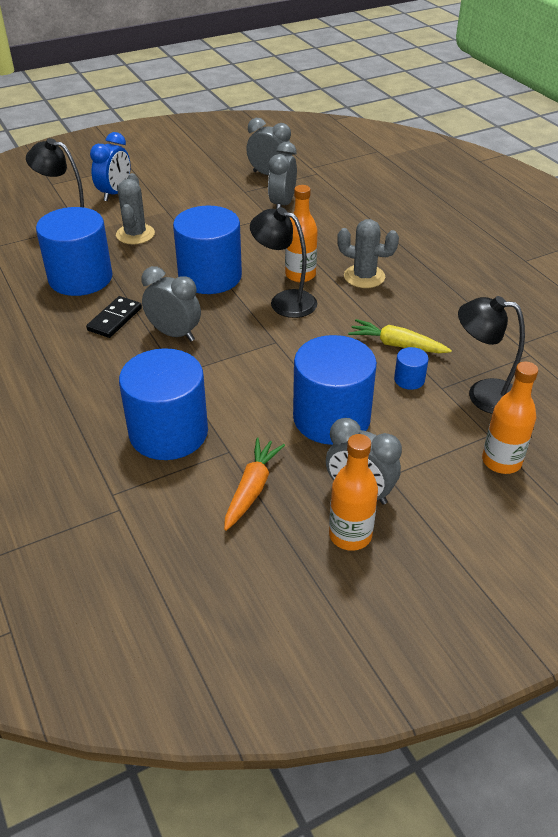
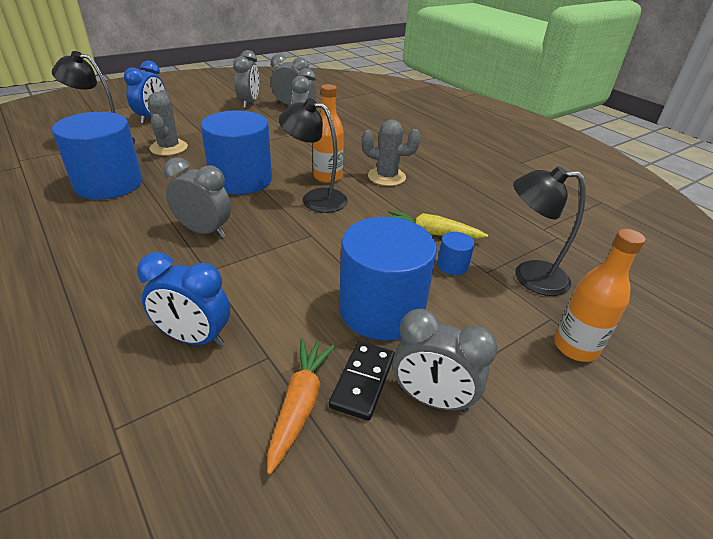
camera: 10 degrees left, 5 degrees down
black domino [86,296,142,338] -> black domino moved to [329,341,394,421]
blue cylinder [119,348,208,460] -> blue clock [137,252,230,347]
orange bottle [329,434,378,551] -> none
none -> grey clock [233,50,259,108]

